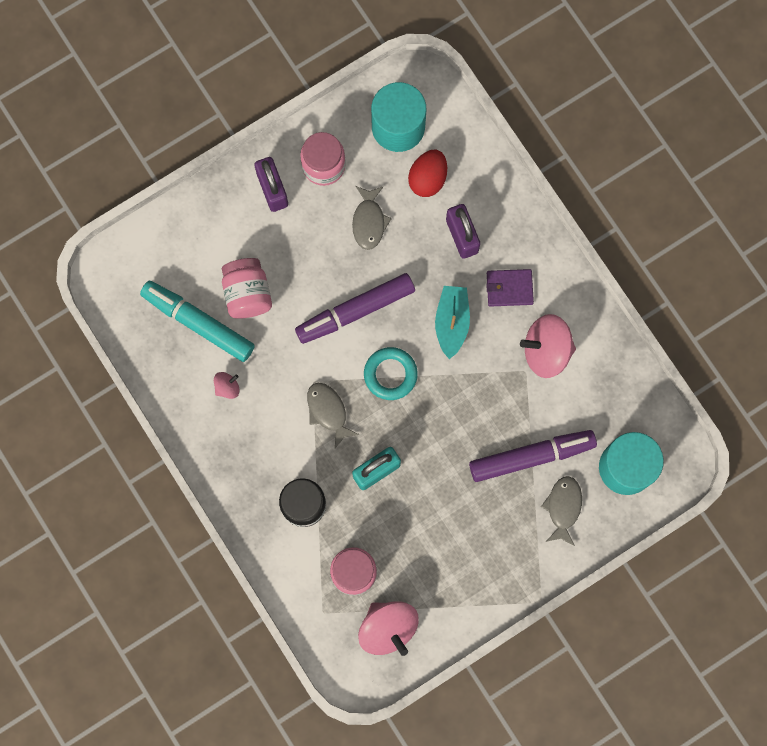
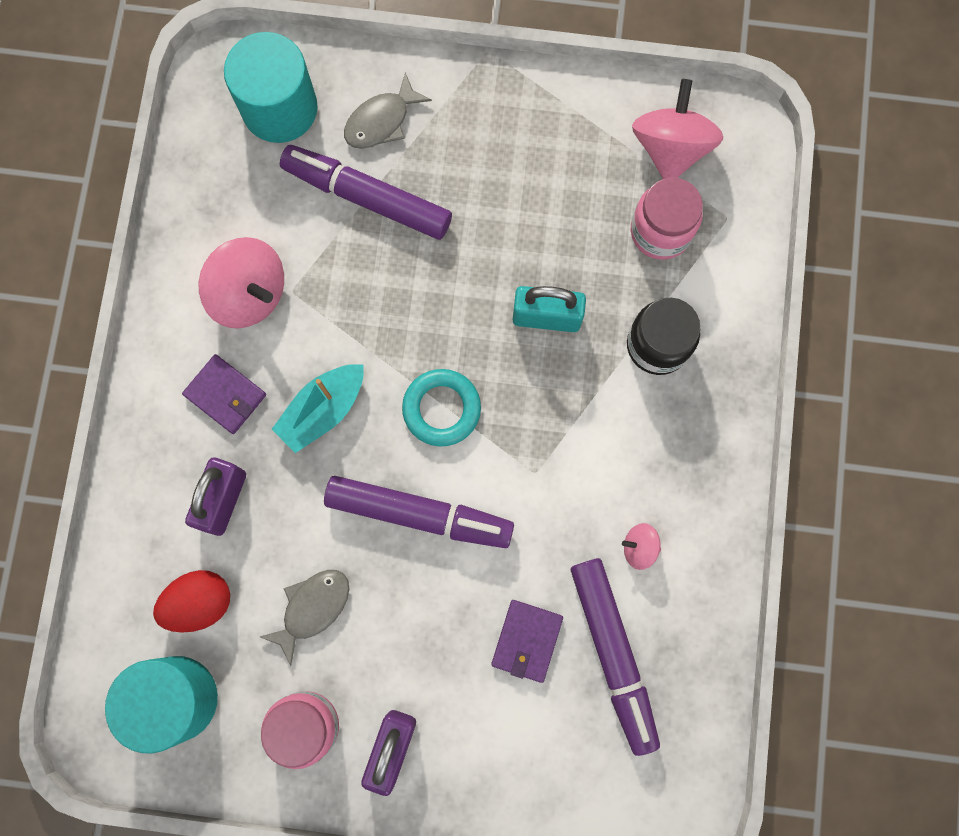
camera: 140 degrees left, 0 degrees up
turquoise marker [140,281,255,362] -> purple marker [571,558,660,756]
pink jar [222,258,272,319] -> purple wallet [491,600,563,683]
grey fish [307,383,360,448] -> none

